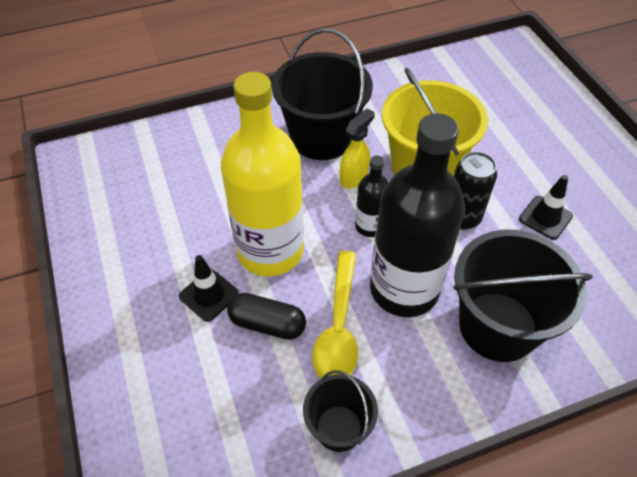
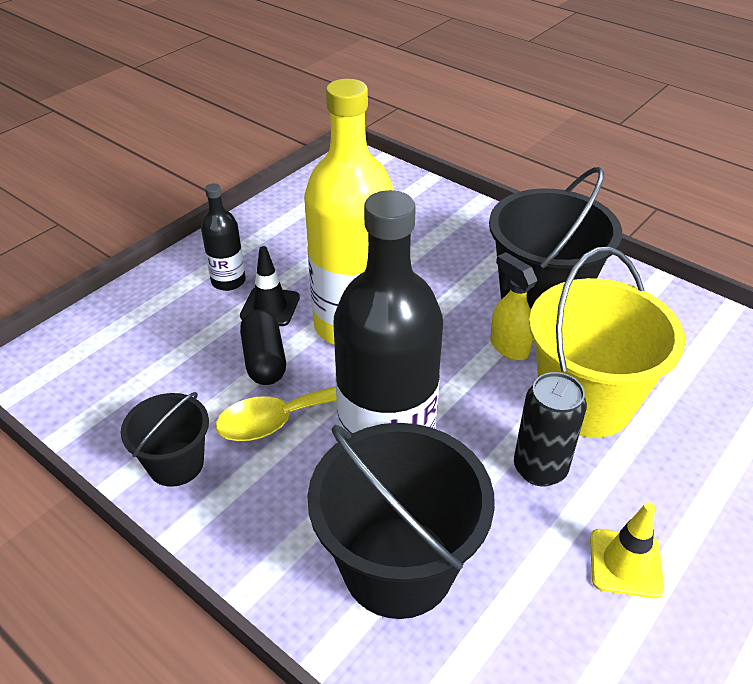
camera: 60 degrees right, 10 degrees down
yellow spray bottle [340,108,375,189] -> yellow spray bottle turned 135 degrees counterclockwise [490,252,537,360]
black bottle [355,155,389,237] -> black bottle moved to [201,183,246,291]
black traffic cone [519,175,573,240] -> yellow traffic cone [590,502,664,599]

